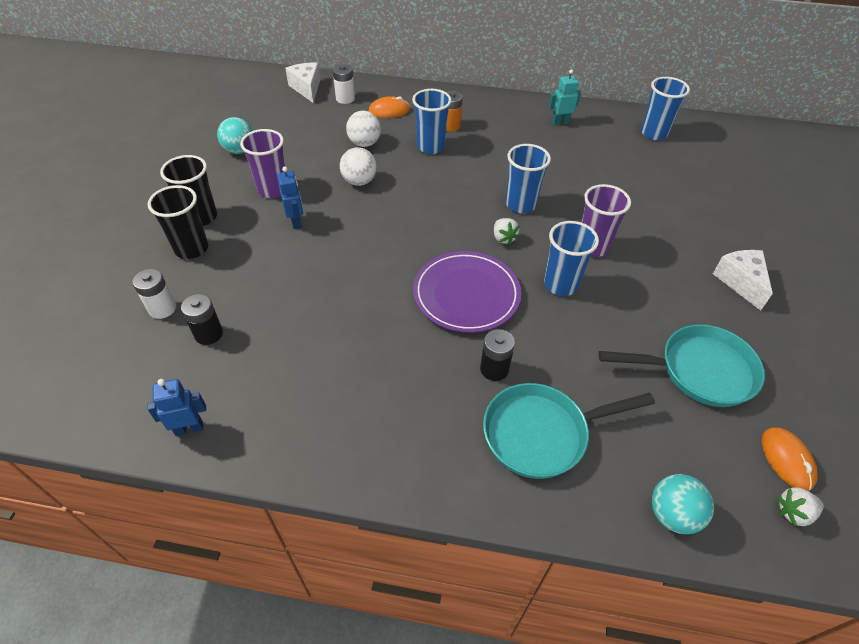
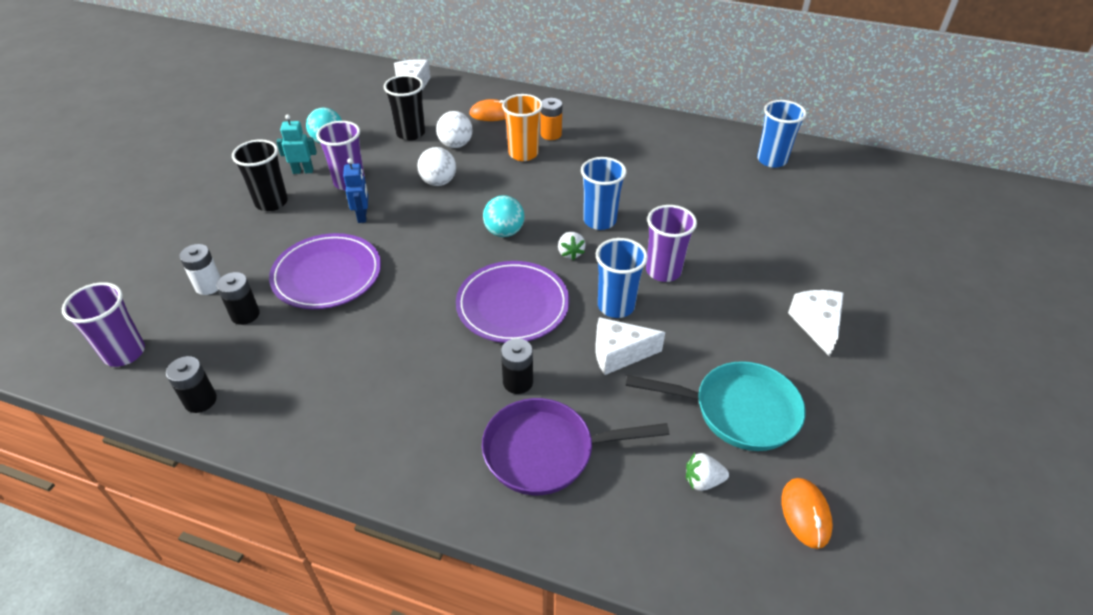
camera: 10 degrees right, 5 degrees down
blue robot [147,379,206,436] -> black battery [166,356,217,413]
black cup [148,185,208,259] -> black cup moved to [384,75,425,141]
white battery [333,64,355,104] -> none
blue cup [412,89,452,154] -> orange cup [502,94,543,161]
turquoise pan [483,383,655,479] -> purple pan [482,398,669,495]
turquoise robot [548,69,581,125] -> turquoise robot moved to [276,115,317,174]
turquoise ball [652,474,714,534] -> turquoise ball moved to [483,195,524,237]
white strawberry [778,487,824,527] -> white strawberry moved to [686,453,729,491]
none -> purple cup [62,282,145,367]
none -> purple plate [269,233,381,309]
none -> white cheese [595,317,665,375]

